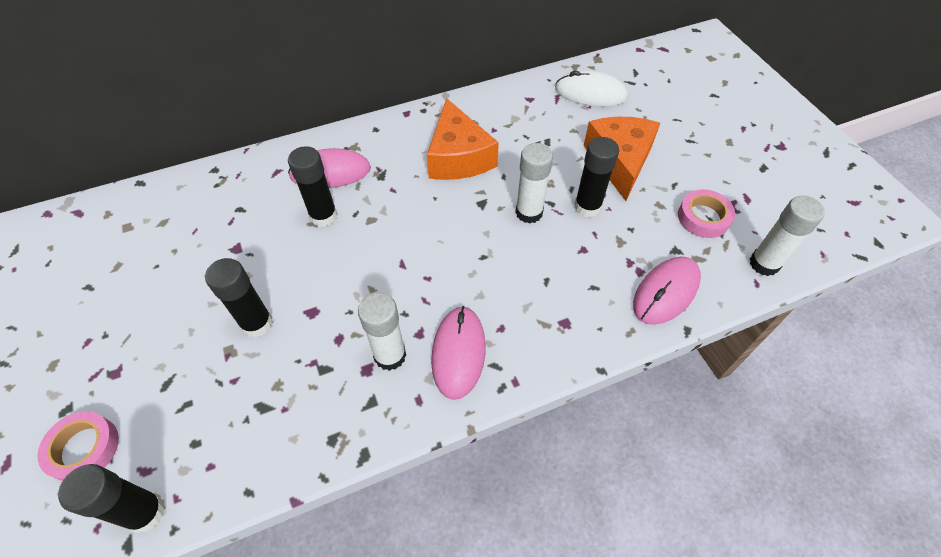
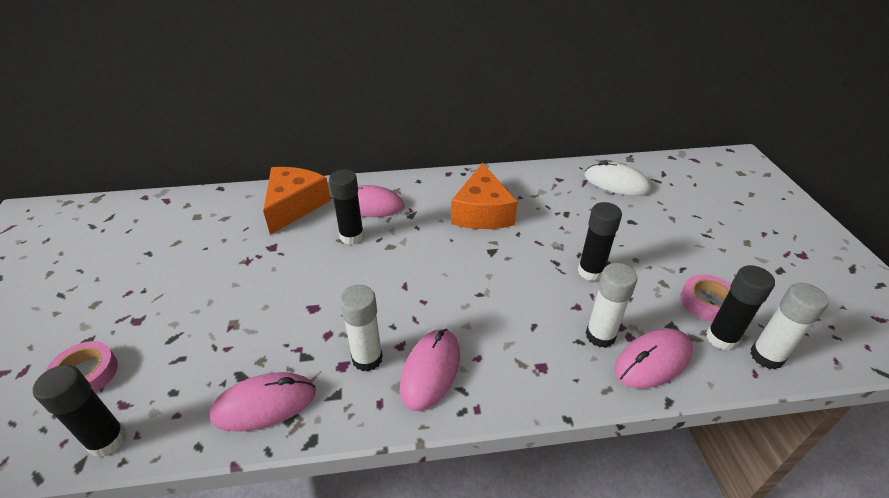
camera: 15 degrees right, 15 degrees down
black glue stick [205,258,273,337] -> black glue stick moved to [706,265,775,350]
white glue stick [516,143,553,224] -> white glue stick moved to [586,263,637,348]
orange cheese [584,117,660,201] -> orange cheese moved to [263,167,331,235]
none -> pink mouse [209,372,316,432]

